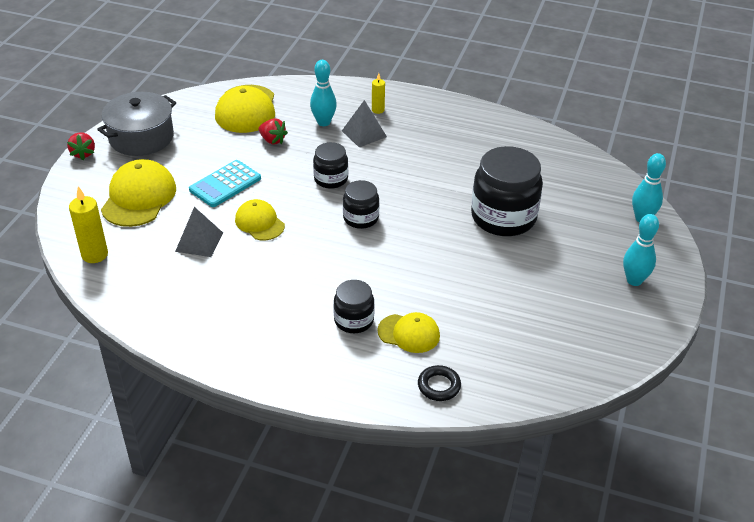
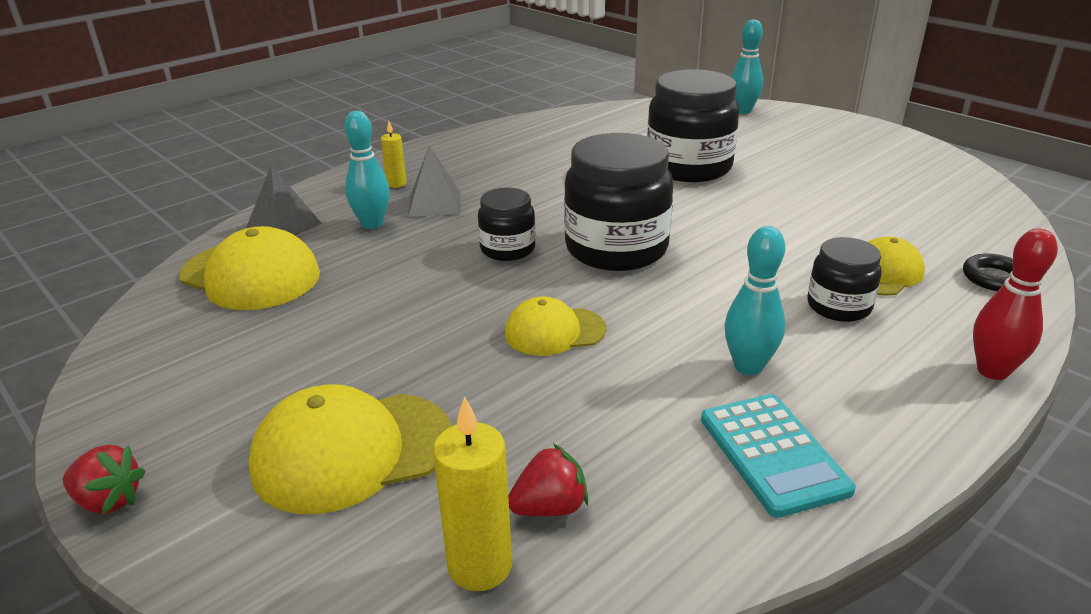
camera: 60 degrees left, 10 degrees down
grey pot [97,92,176,156] -> none
yellow cap [101,159,176,227] -> yellow cap turned 60 degrees counterclockwise [248,385,452,514]
grey pyramid [175,207,223,257] -> grey pyramid moved to [246,165,322,235]
turquoise calculator [189,160,261,207] -> turquoise calculator moved to [701,394,856,518]
red strawberry [259,119,288,144] -> red strawberry moved to [508,444,588,516]
black jar [343,180,379,229] -> black jar [564,133,673,271], size x1.85
turquoise bowling pin [623,214,659,286] -> turquoise bowling pin moved to [725,226,785,375]
none -> red bowling pin [973,228,1058,380]

